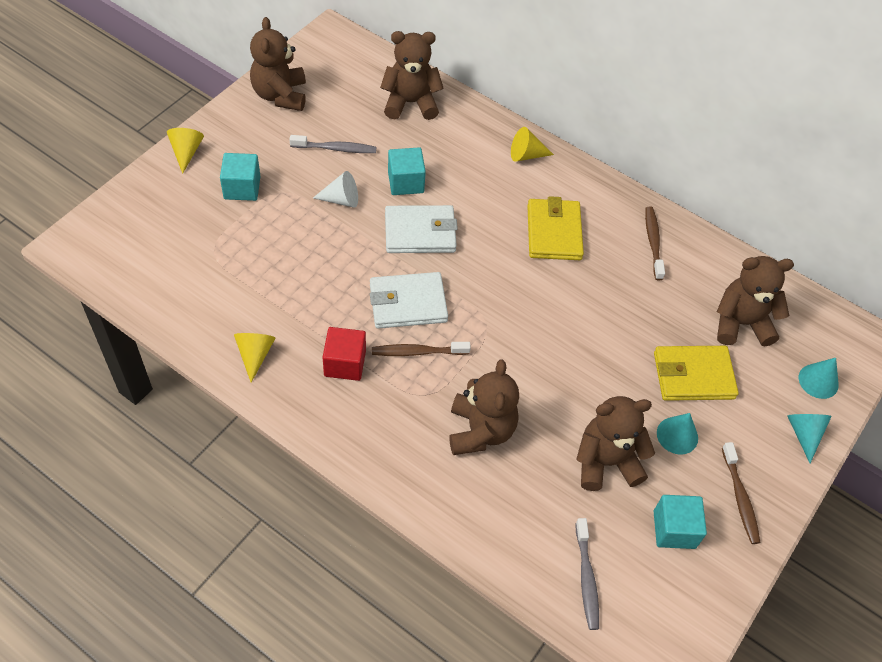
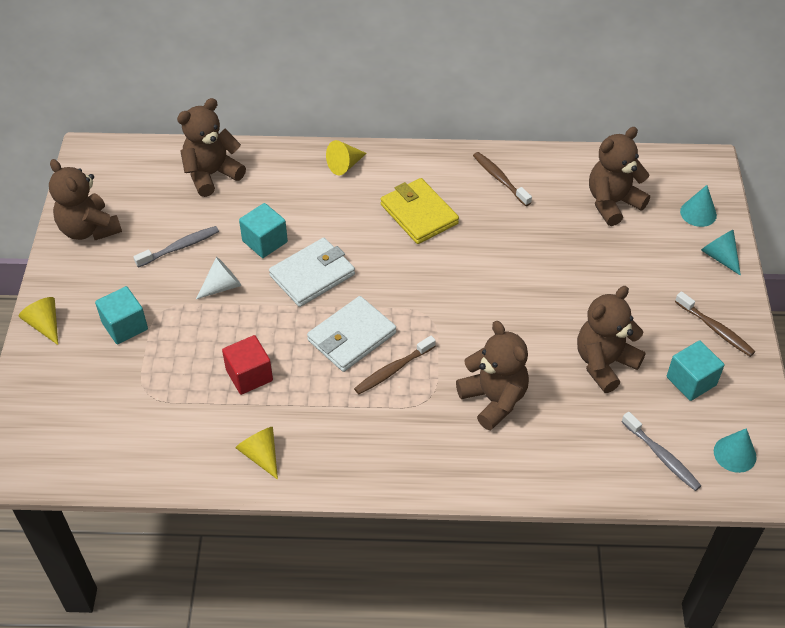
camera: 30 degrees left, 5 degrees down
red cube [323,327,366,381] -> red cube moved to [222,335,273,395]
yellow wallet [654,346,739,401] -> none
turquoise cone [657,413,698,455] -> turquoise cone moved to [714,428,757,473]

